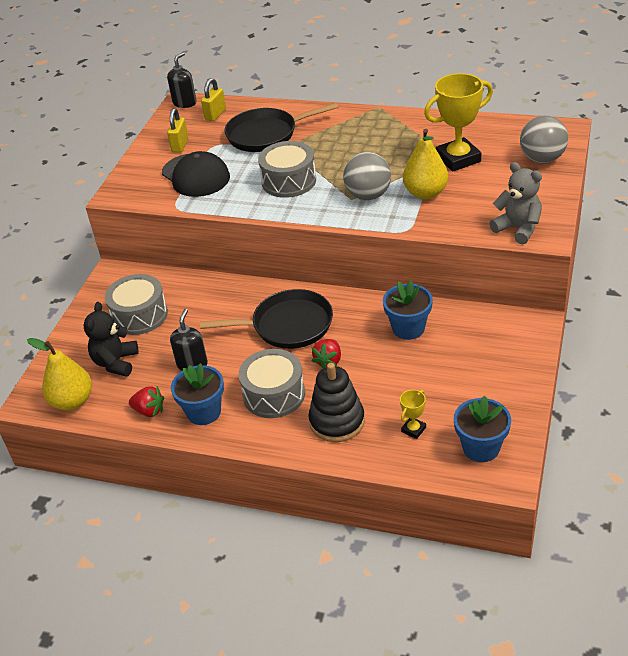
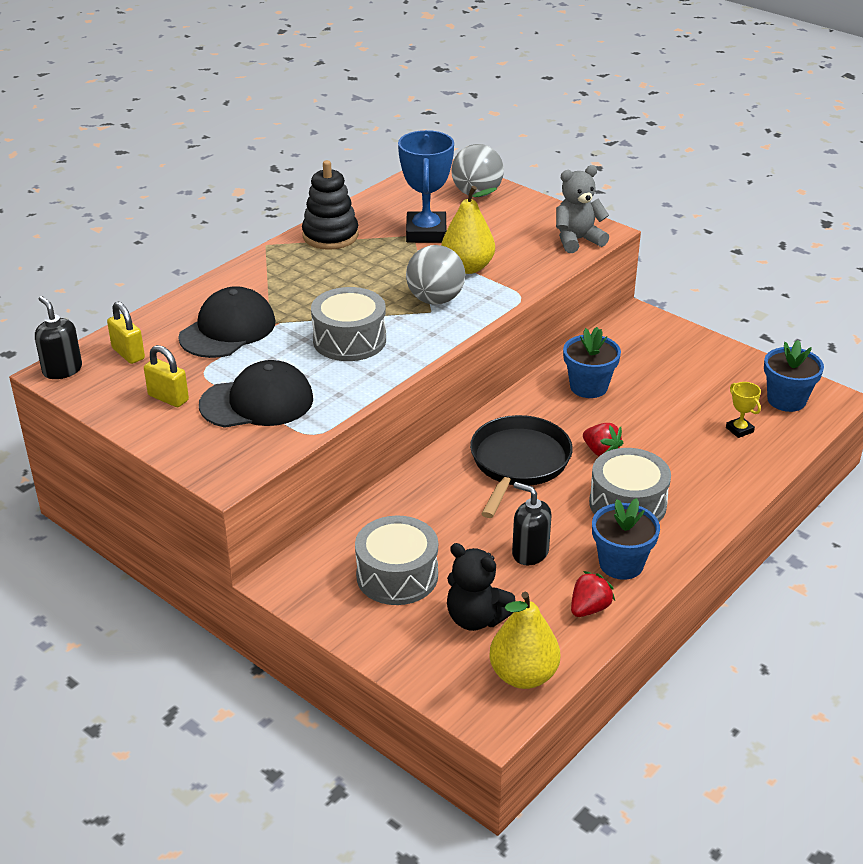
camera: 70 degrees left, 5 degrees down
black pan [224,103,338,152] -> black cap [178,286,275,358]
black stacking toy [308,363,365,442] -> black stacking toy moved to [302,160,359,250]
yellow trophy [424,73,493,172] -> blue trophy [398,130,454,243]

